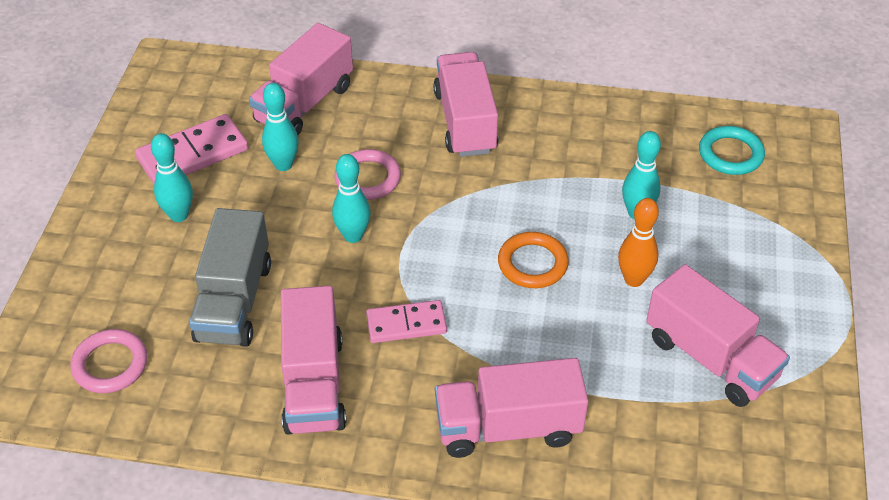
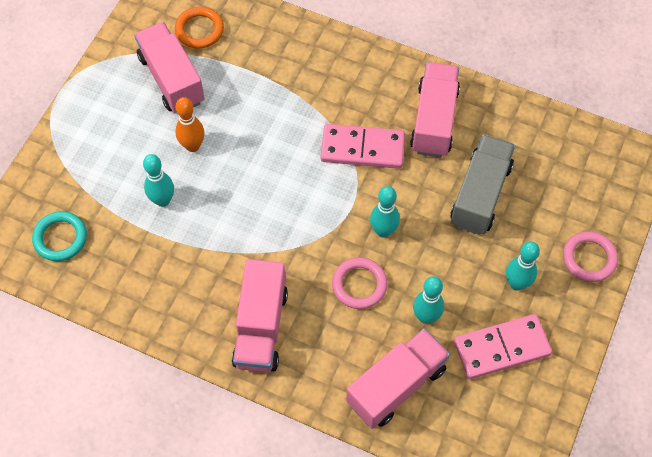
camera: 165 degrees left, 15 degrees up
pink ring [70,329,148,393] -> pink ring moved to [563,231,618,282]
pink domino [366,300,447,343] -> pink domino [321,124,405,169], size x1.50
pink truck [435,358,589,458] -> none
orange ring [498,232,569,288] -> orange ring moved to [175,7,224,49]

